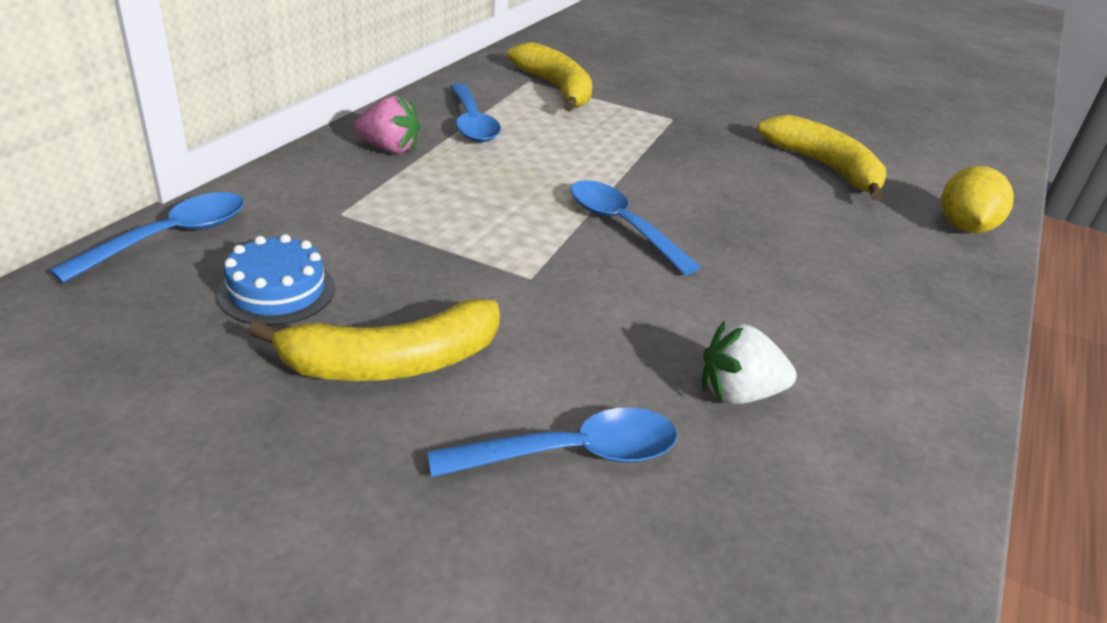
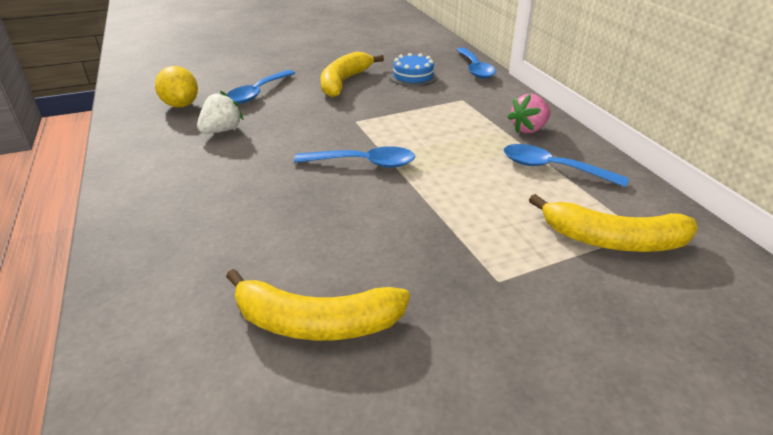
camera: 135 degrees right, 0 degrees up
yellow lemon [941,166,1014,233] -> yellow lemon moved to [155,66,198,108]

